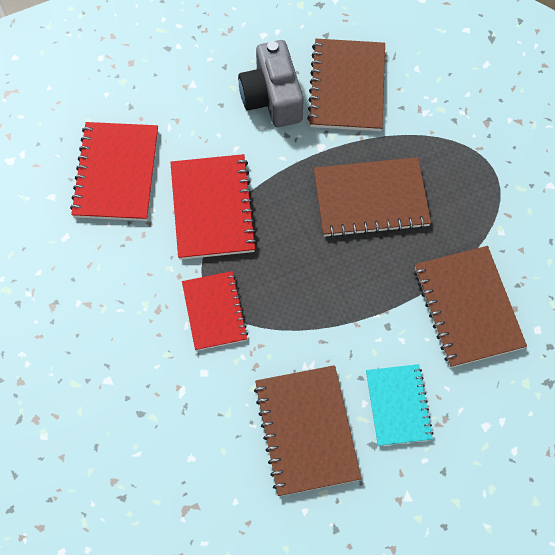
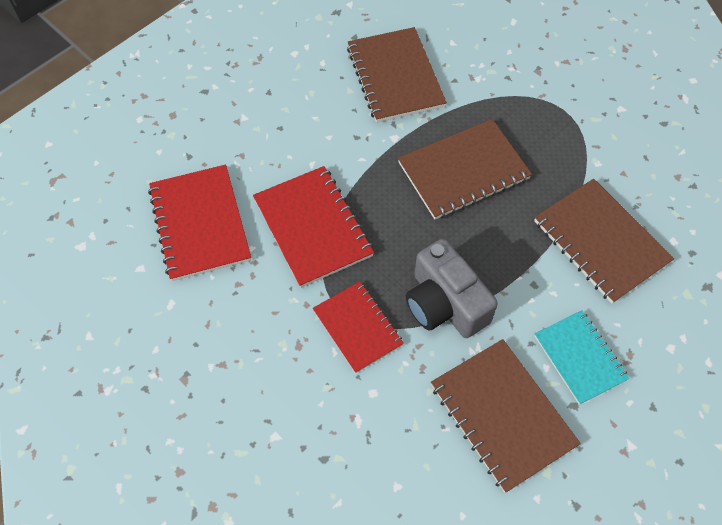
camera: 20 degrees left, 5 degrees down
grey camera [238,40,304,127] -> grey camera moved to [406,239,498,338]

